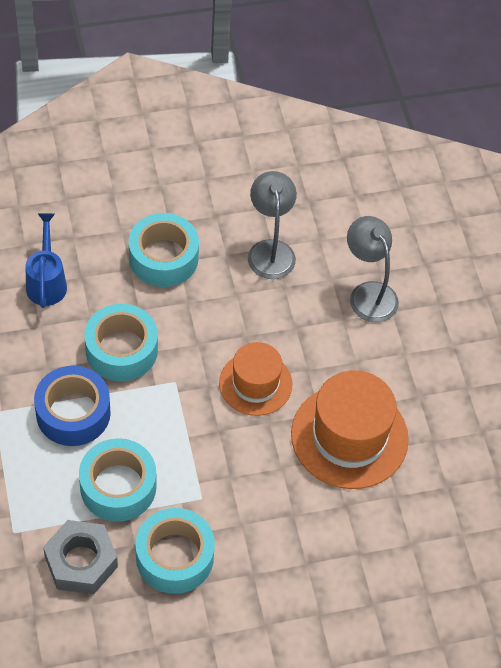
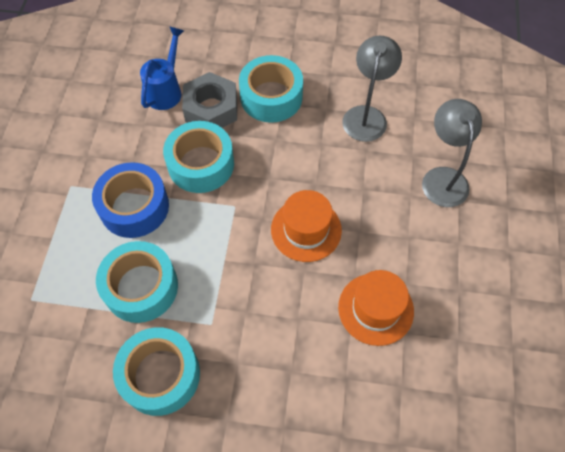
camera: 25 degrees right, 5 degrees up
grey nut [43,520,118,594] -> grey nut moved to [182,72,237,128]
orange hat [291,370,409,489] -> orange hat [338,270,414,346], size x0.64

